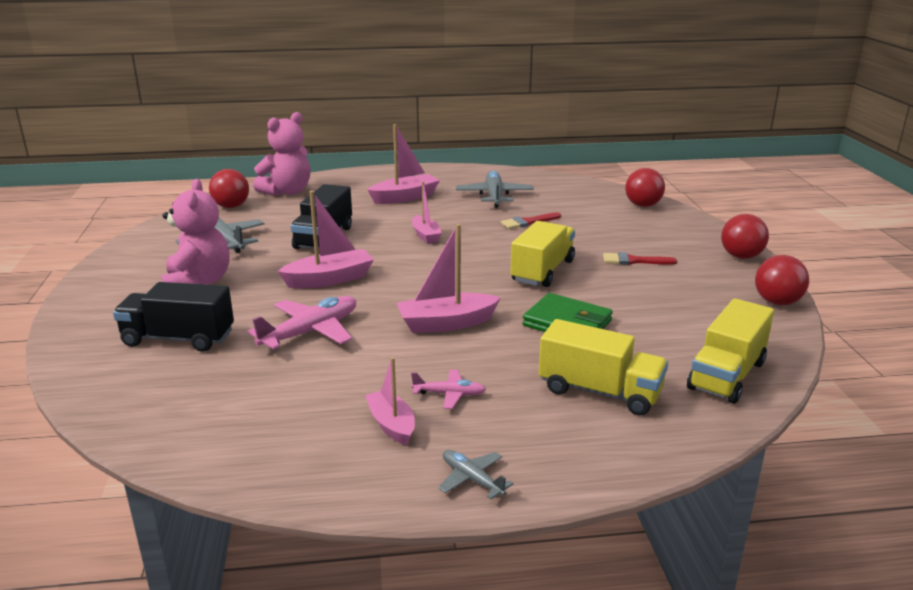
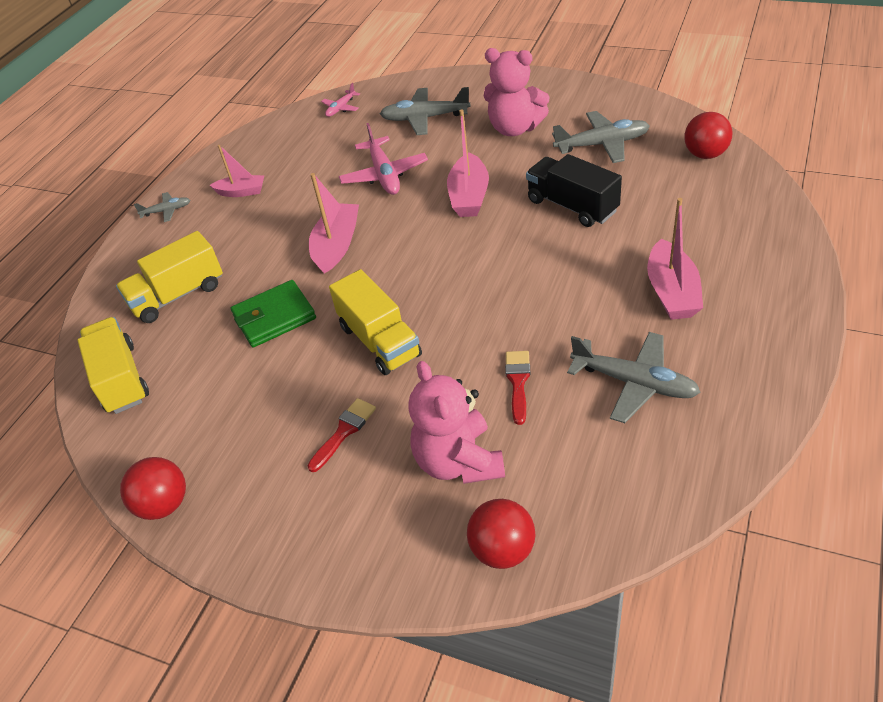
camera: 125 degrees right, 20 degrees up
black truck [113,282,234,352] -> grey plane [380,87,471,135]
pink teddy bear [253,112,310,196] -> pink teddy bear moved to [408,361,505,484]
pink plane [411,369,486,409] -> pink plane moved to [321,83,360,117]
pink boat [412,182,442,244] -> none
red ball [721,214,769,259] -> none

